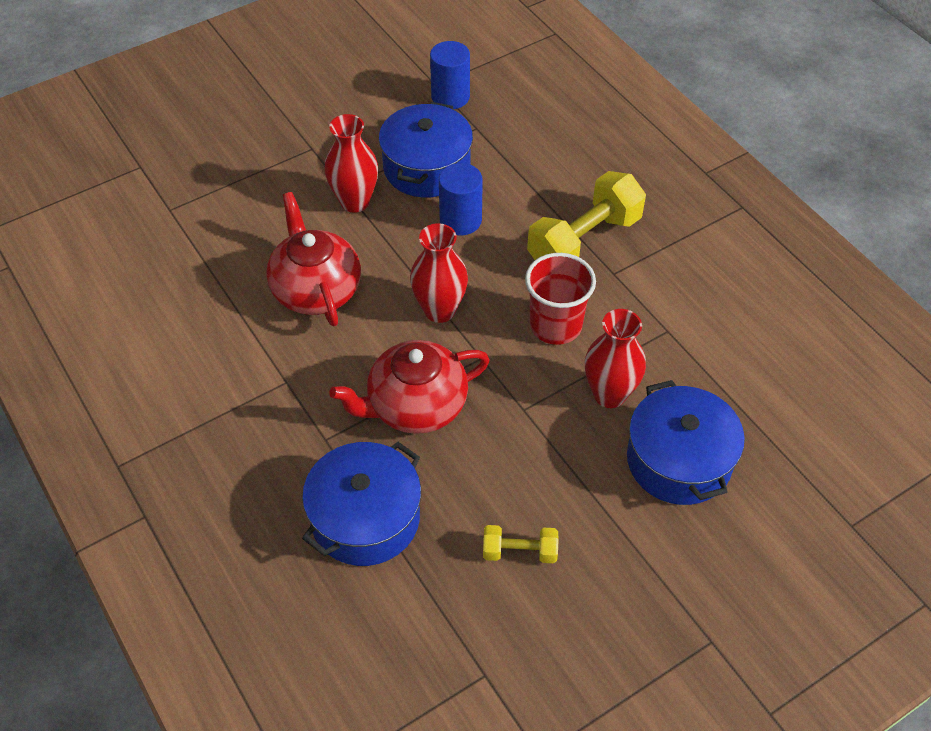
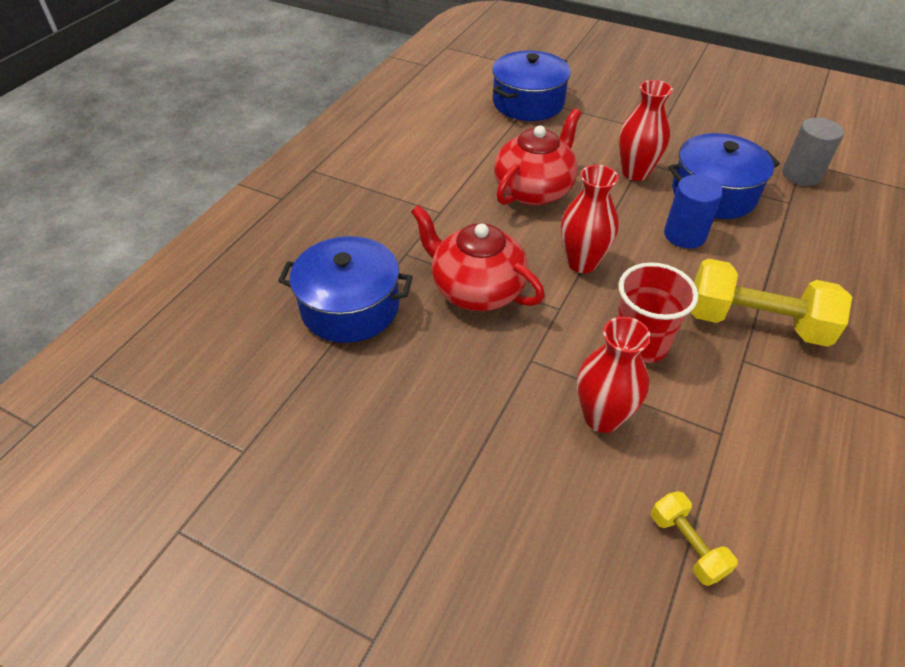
camera: 60 degrees right, 5 degrees down
blue cylinder [430,41,470,109] -> grey cylinder [782,118,844,186]
yellow dumbbell [483,525,559,563] -> yellow dumbbell moved to [651,491,738,586]
blue pot [627,380,745,505] -> blue pot moved to [492,50,571,121]

